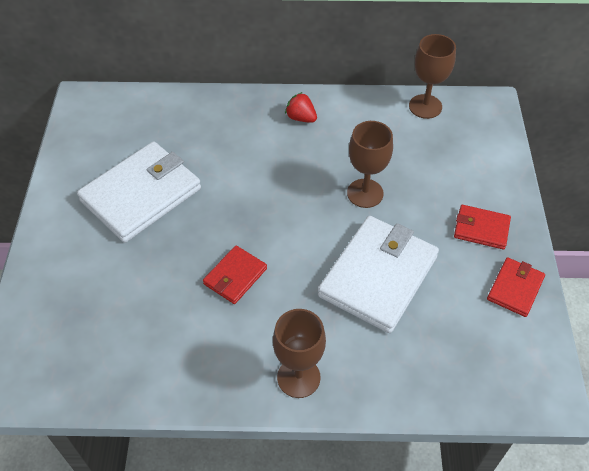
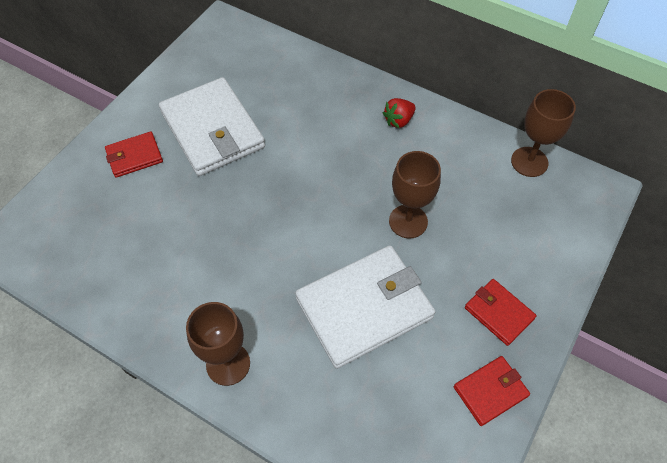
camera: 30 degrees right, 5 degrees up
white wallet [77,141,201,243] -> white wallet turned 75 degrees clockwise [159,77,265,176]
red wallet [203,246,267,304] -> red wallet moved to [105,131,163,178]
red strawberry [285,92,317,123] -> red strawberry turned 105 degrees counterclockwise [383,98,416,128]

